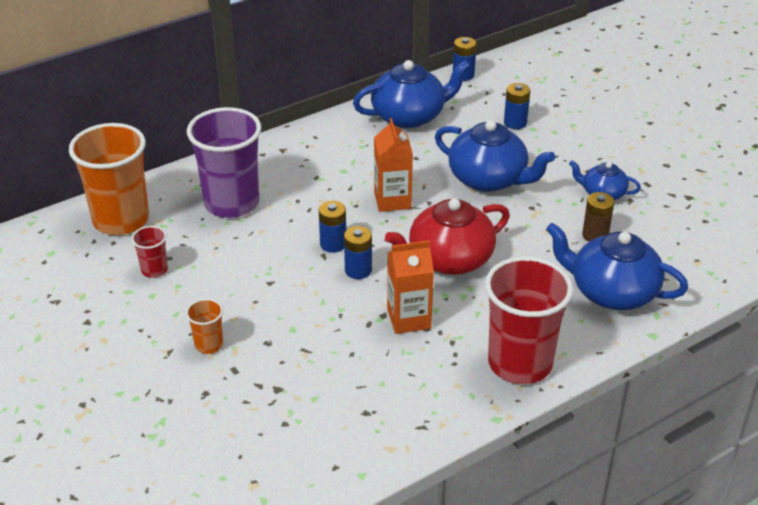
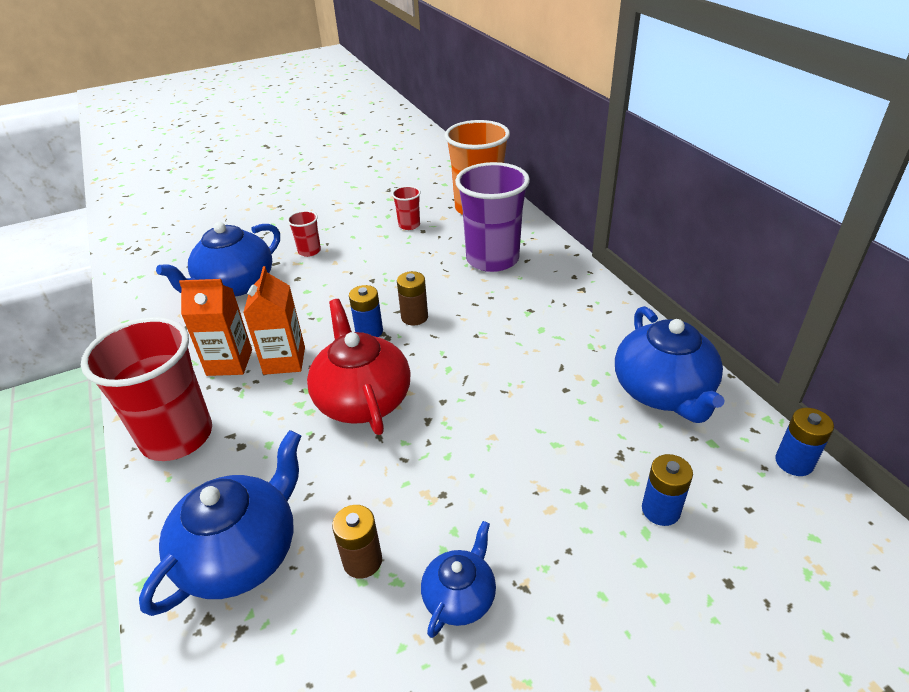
camera: 100 degrees right, 0 degrees up
orange cup [186,298,223,354] -> red cup [287,211,321,257]
blue battery [319,201,346,253] -> brown battery [397,271,428,326]
orange carton [374,118,413,212] -> orange carton moved to [179,279,252,376]
blue teapot [435,120,555,192] -> blue teapot moved to [156,222,280,297]

